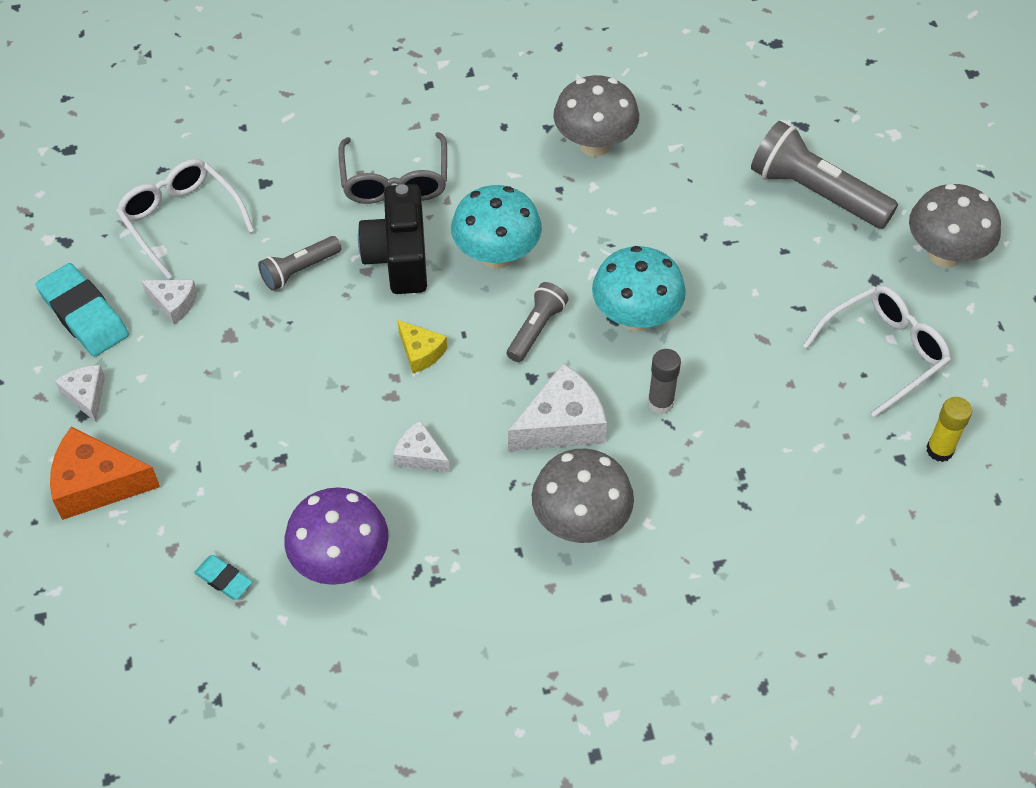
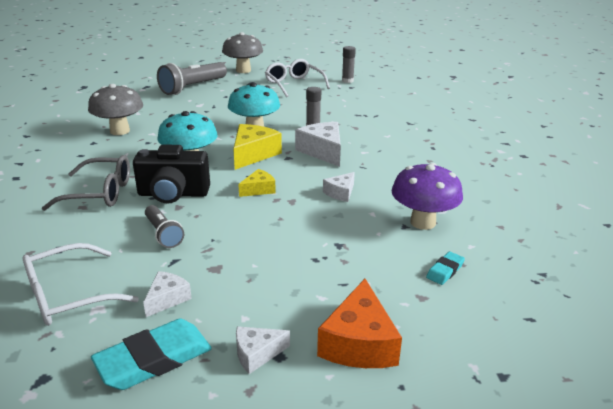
camera: 85 degrees left, 25 degrees down
grey flashlight [507,282,568,362] -> yellow cheese [233,124,282,170]
grey mushroom [532,449,634,543] -> none
yellow glue stick [926,397,972,462] -> grey glue stick [342,46,356,83]

